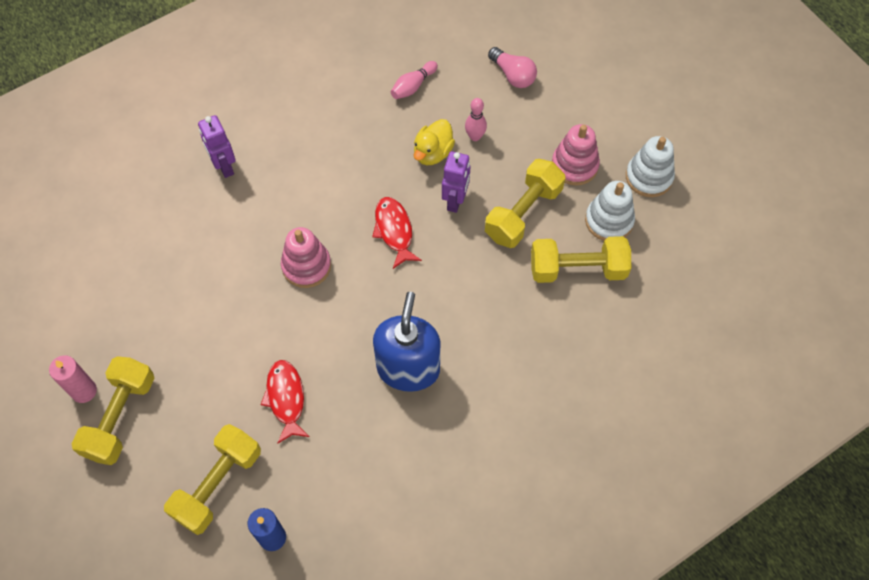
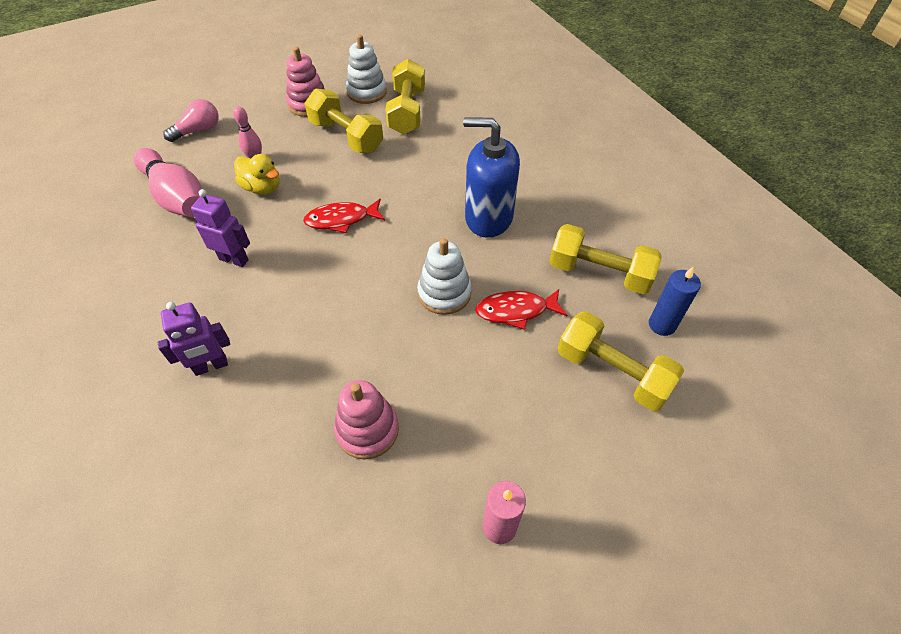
camera: 85 degrees left, 10 degrees down
yellow dumbbell [71,356,155,465] -> yellow dumbbell moved to [549,224,661,294]
pink stacking toy [281,227,331,288] -> pink stacking toy moved to [334,380,399,459]
pink bowling pin [391,61,438,99] -> pink bowling pin [134,148,202,217], size x2.01
purple robot [442,151,470,213] -> purple robot moved to [191,189,250,267]
white stacking toy [626,136,675,197] -> white stacking toy moved to [417,238,472,315]

